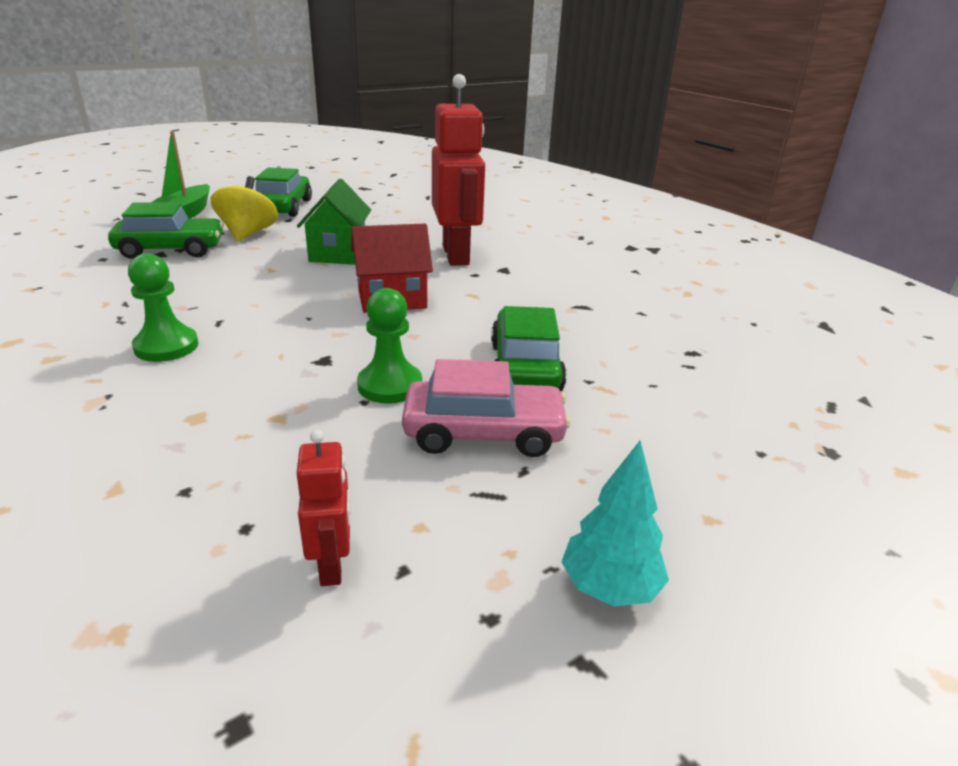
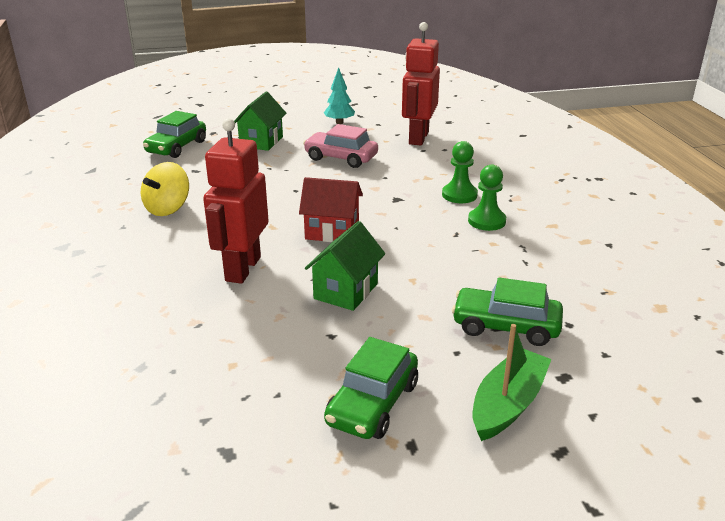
camera: 155 degrees left, 0 degrees up
yellow spinning top [211,176,278,241] -> yellow spinning top moved to [141,162,189,216]
red robot [296,430,350,586] -> red robot [402,22,440,146], size x2.11
green pawn [357,288,422,404] -> green pawn moved to [442,141,478,203]
green car [491,306,567,391] -> green car moved to [143,111,206,158]
none -> green house [234,92,287,151]

